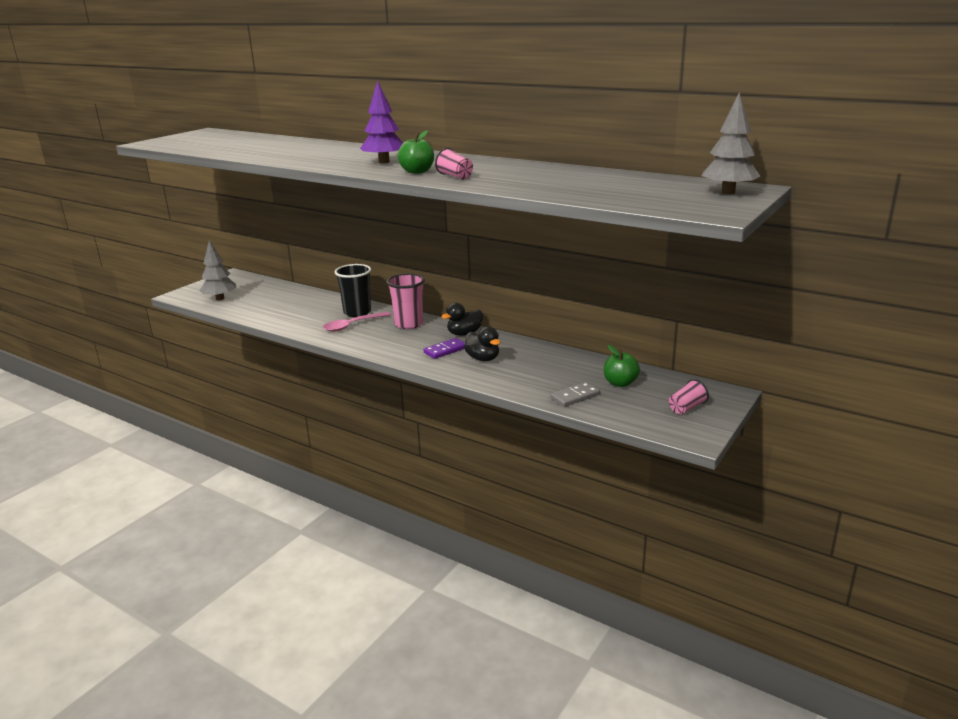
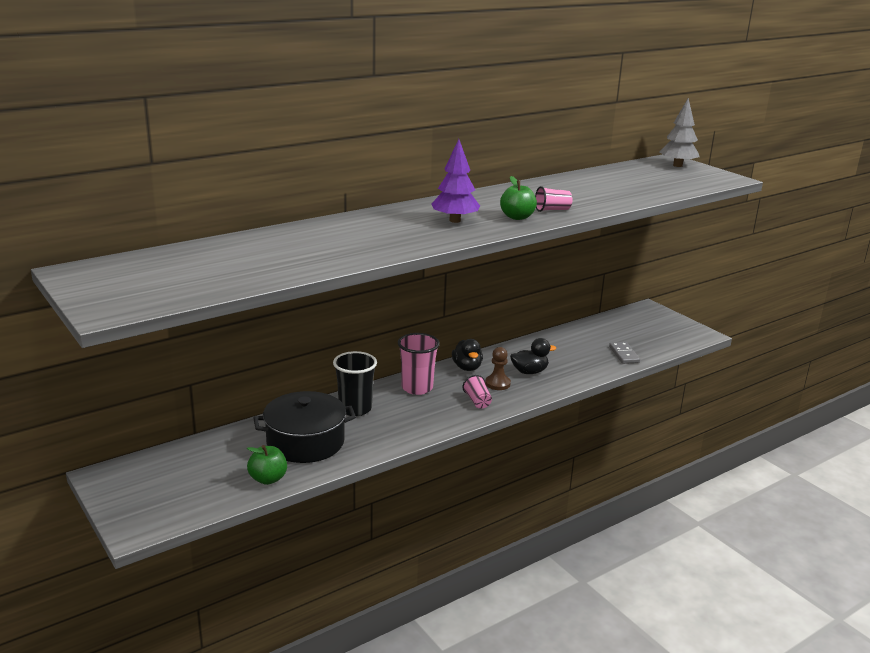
camera: 70 degrees left, 0 degrees up
grey tree [199,240,236,300] -> none
pink spoon [323,312,391,332] -> none
purple domino [423,338,465,359] -> brown pawn [485,347,511,390]
green apple [604,345,640,387] -> green apple moved to [247,445,287,485]
pink cup [669,379,709,414] -> pink cup moved to [463,375,492,409]
none -> black pot [253,391,356,463]

